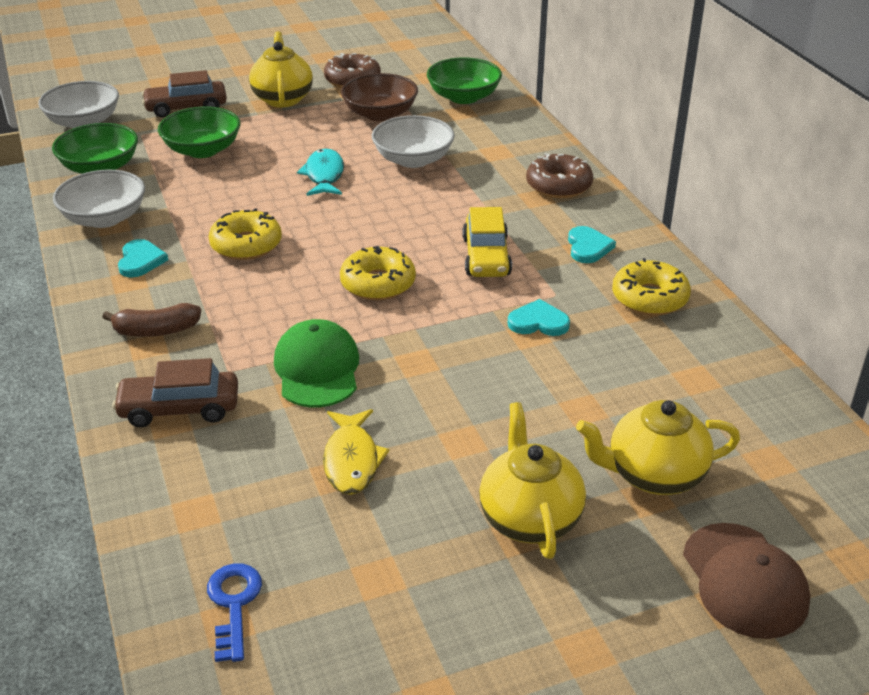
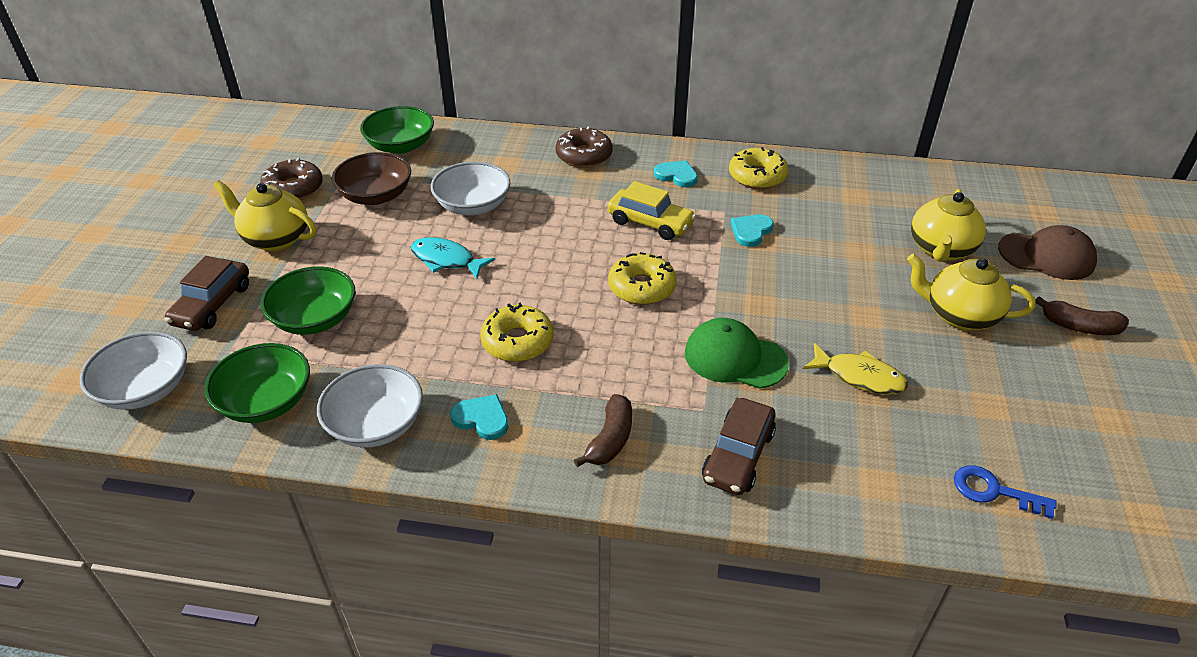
camera: 60 degrees left, 5 degrees up
none -> brown banana [1035,296,1129,335]

